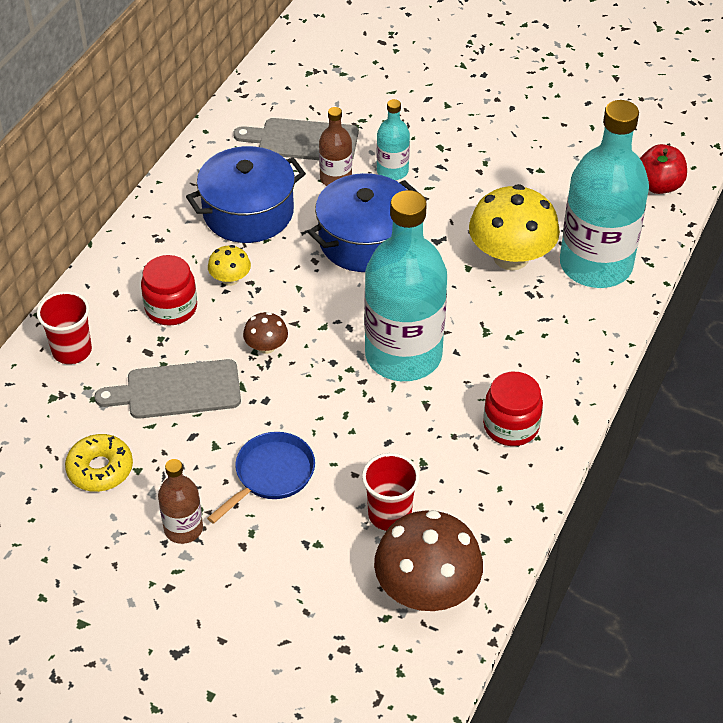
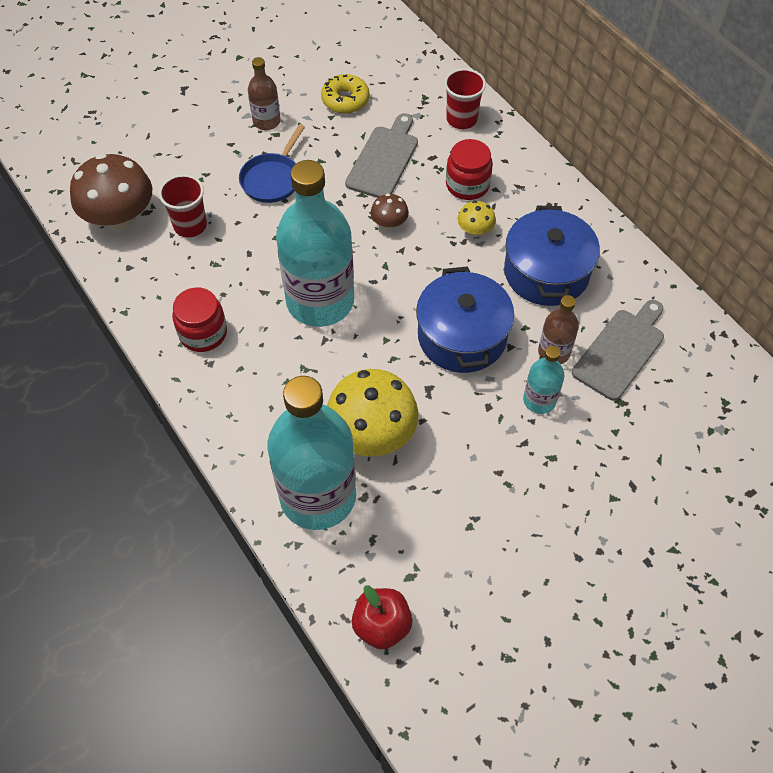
camera: 120 degrees right, 10 degrees up
blue pan [207,432,315,524] -> blue pan turned 45 degrees clockwise [239,124,305,203]

